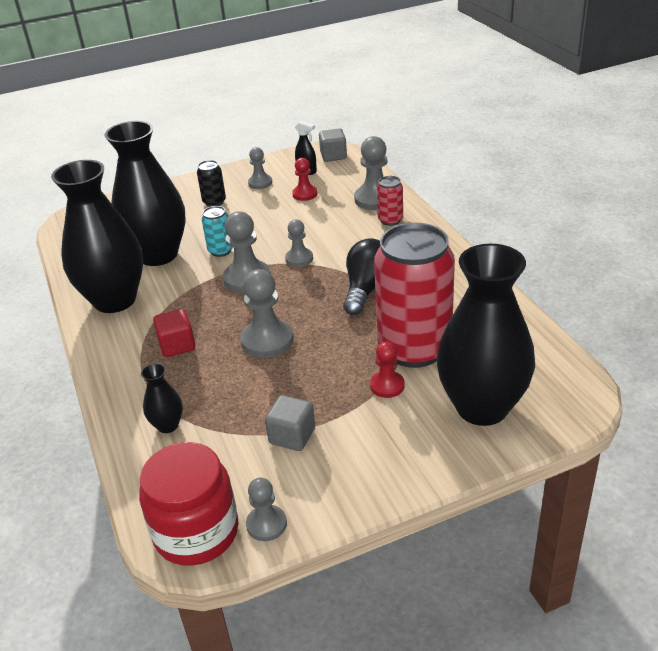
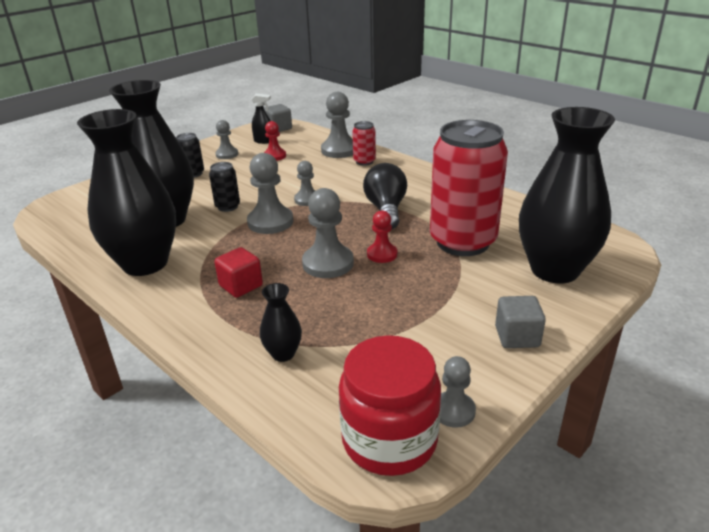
camera: 25 degrees left, 5 degrees down
turquoise can [202,206,233,257] -> black can [209,162,240,212]
grey cube [265,395,315,451] -> grey cube moved to [495,296,546,348]
red pawn [370,342,405,398] -> red pawn moved to [367,210,397,263]

